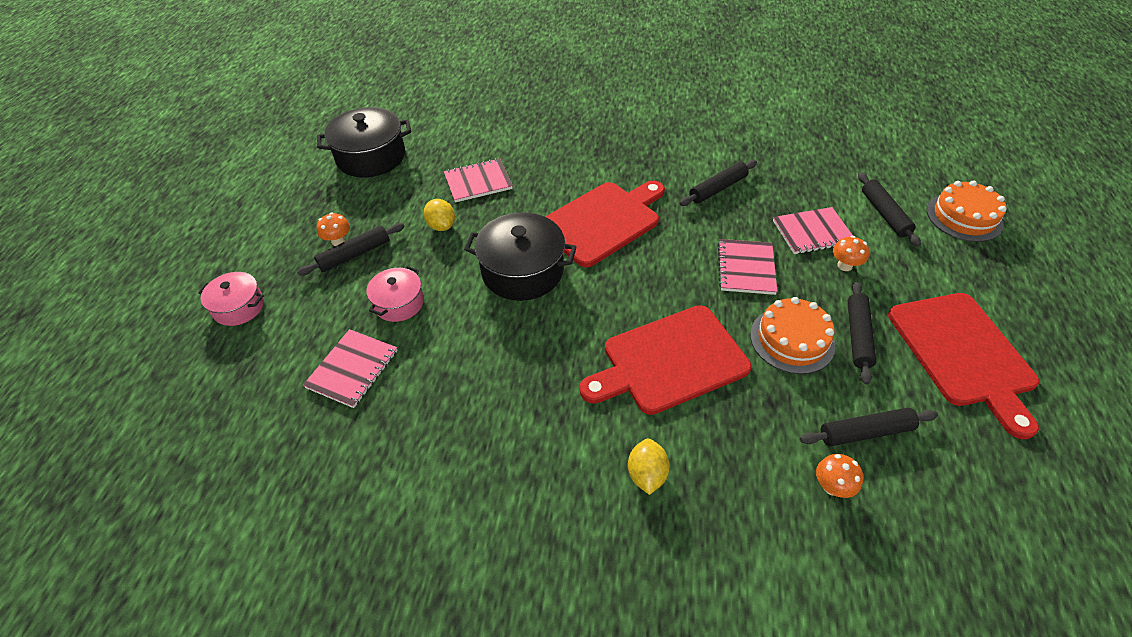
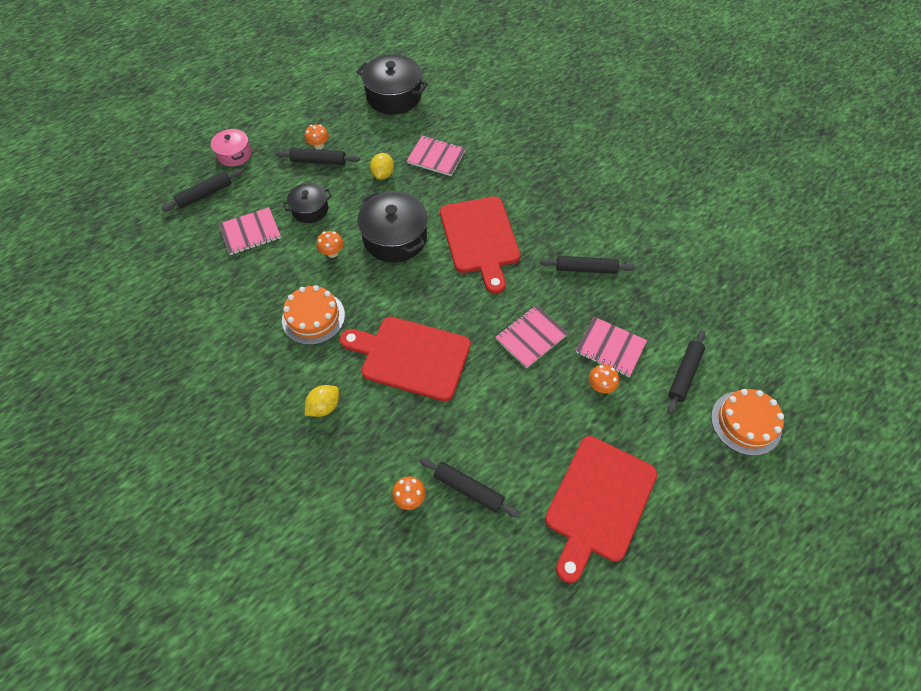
camera: 40 degrees right, 10 degrees up
pink pot [366,266,424,322] -> black pot [283,183,332,223]
red cutting board [545,181,665,267] -> red cutting board turned 75 degrees clockwise [440,196,521,294]
orange cake [750,297,836,374] -> orange cake moved to [282,285,345,345]
black rolling pin [848,281,876,385] -> black rolling pin moved to [161,169,243,211]
none -> orange mushroom [317,231,344,258]

